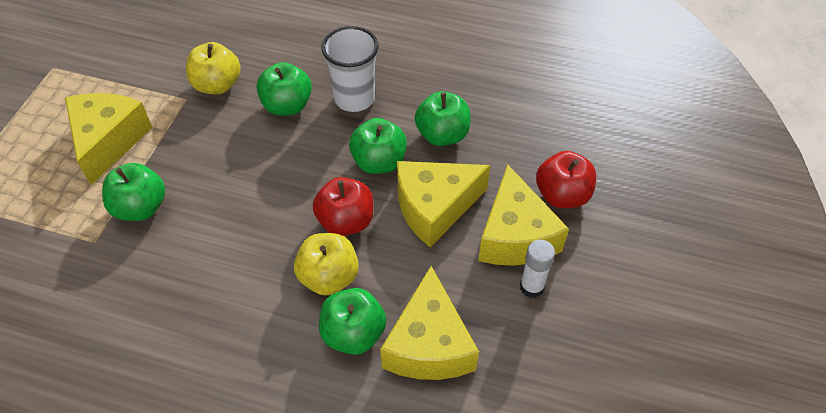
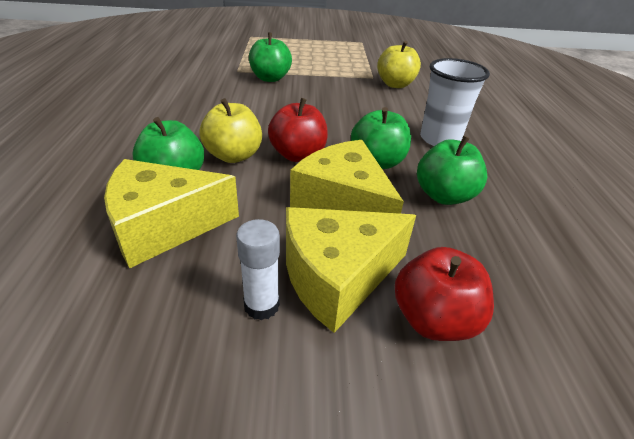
camera: 70 degrees right, 15 degrees down
yellow cheese [65,93,152,185] -> none
green apple [257,62,312,116] -> none

